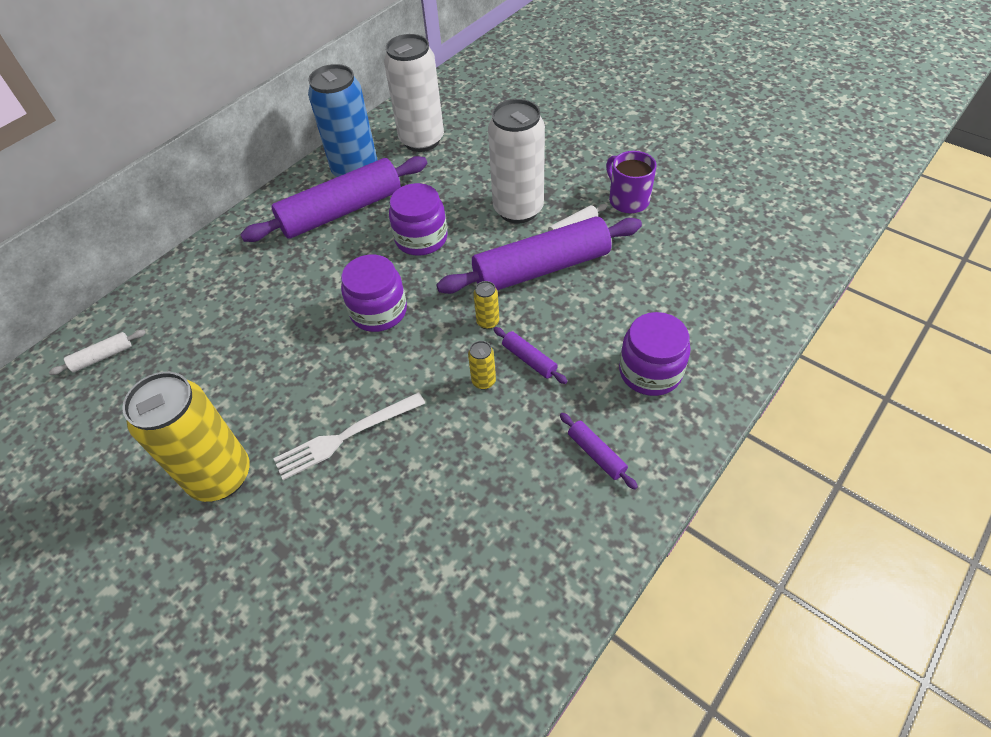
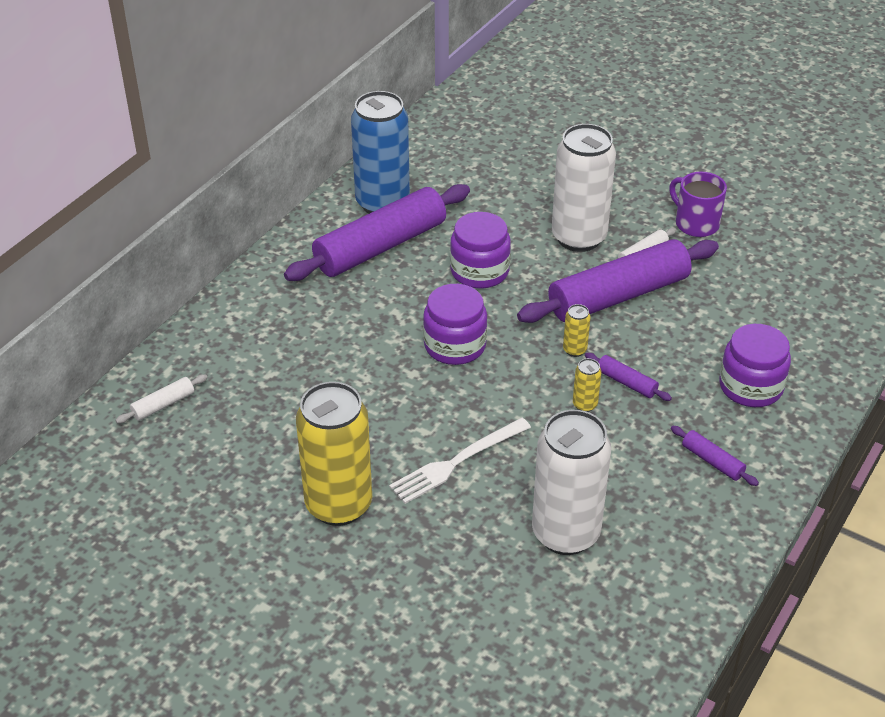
camera: 10 degrees left, 10 degrees down
white can [384,34,444,152] -> white can moved to [532,410,611,555]

